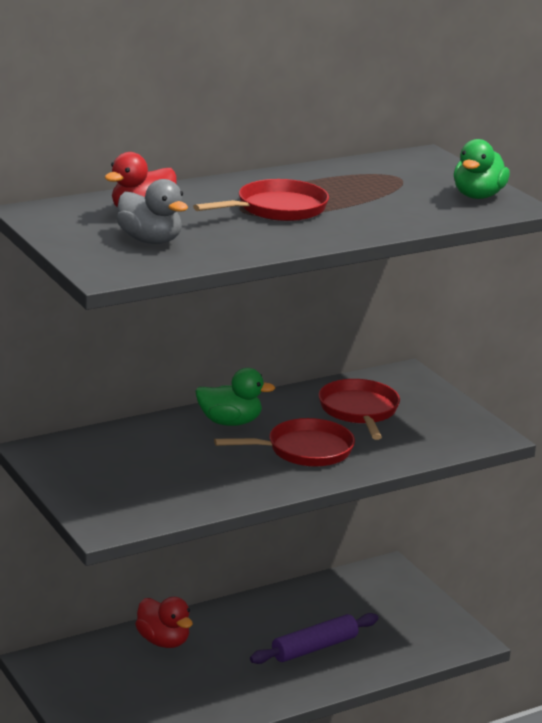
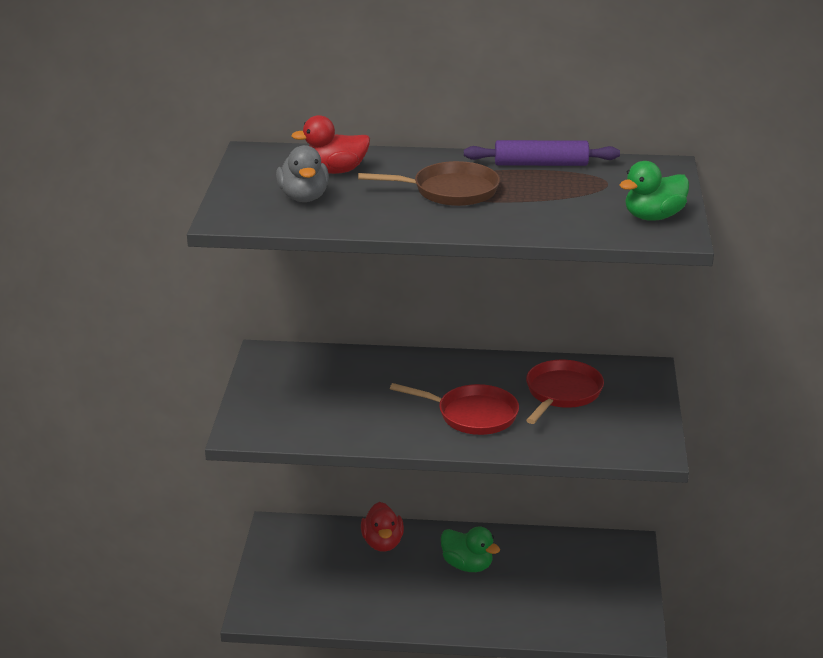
camera: 35 degrees right, 5 degrees up
red pan [193,179,329,221] -> brown pan [358,161,500,206]
green duck [195,368,275,426] -> green duck moved to [441,526,500,572]
purple rolling pin [250,613,378,664] -> purple rolling pin moved to [464,140,620,166]

